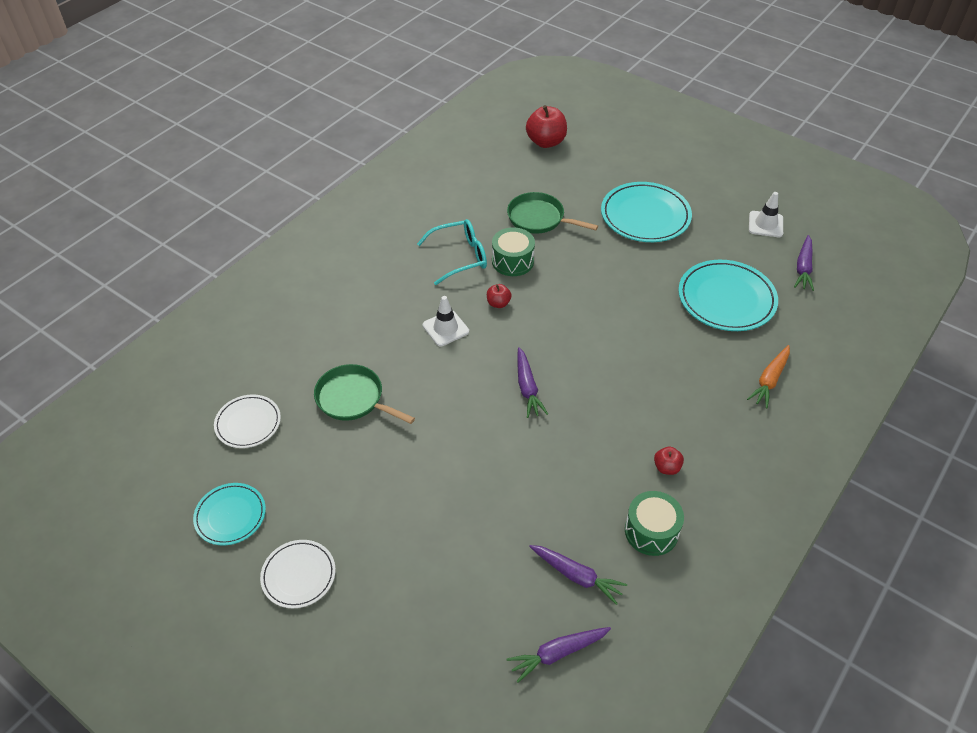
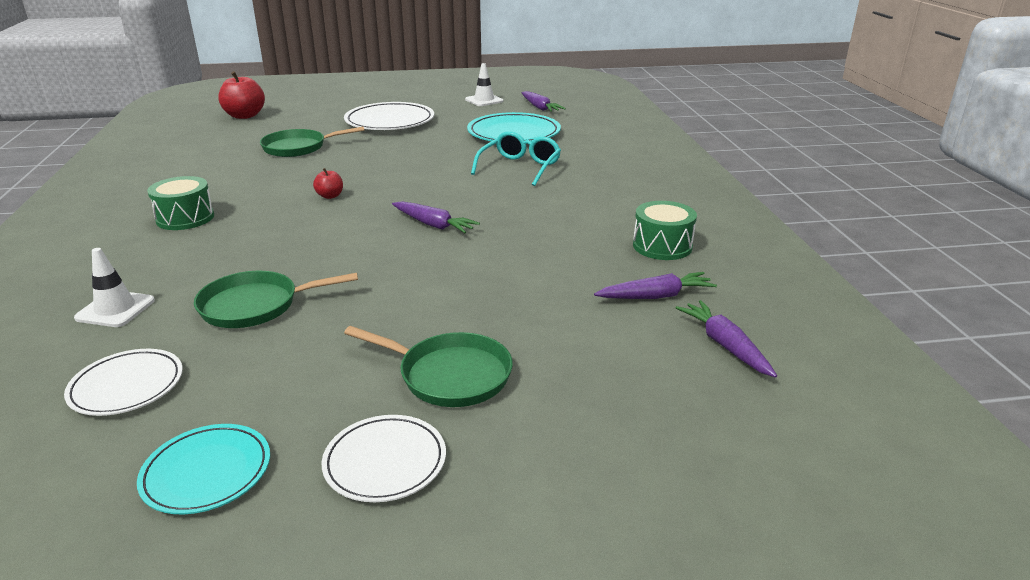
camera: 45 degrees left, 20 degrees down
turquoise glasses [417,219,487,285] -> turquoise glasses moved to [471,131,561,186]
white traffic cone [423,296,469,346] -> white traffic cone moved to [74,248,155,327]
green drum [492,227,535,276] -> green drum moved to [147,176,214,230]
purple carrot [506,627,611,683] -> purple carrot turned 135 degrees clockwise [676,300,777,378]
turquoise plate [601,182,692,242] -> white plate [344,102,434,130]
red apple [654,447,684,475] -> none
orange carrot [747,345,790,408] -> none
none -> green pan [344,326,513,407]

